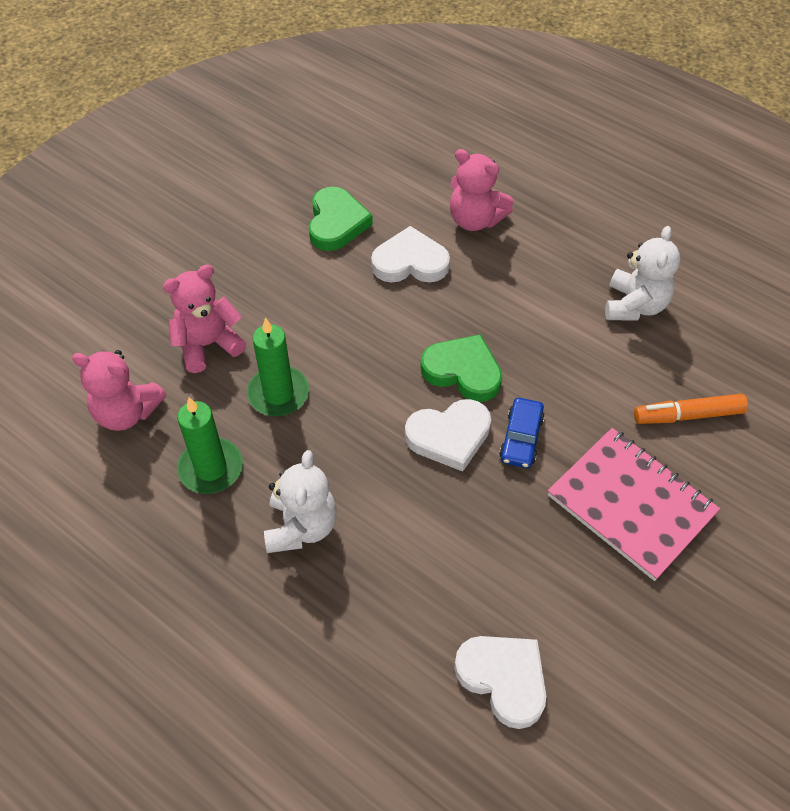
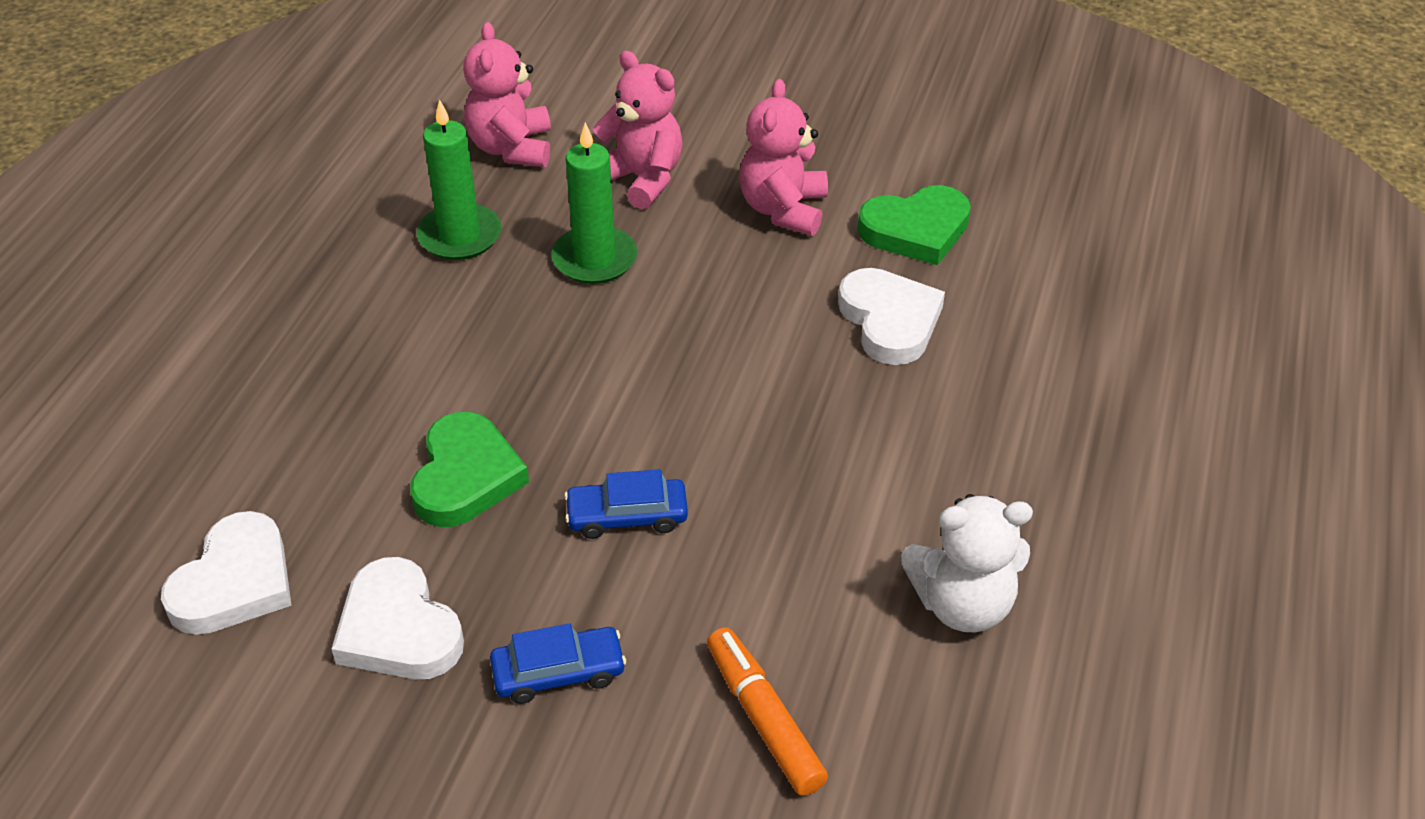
camera: 70 degrees right, 10 degrees down
white teddy bear [264,450,337,553] -> none
white heart [405,399,491,472] -> white heart moved to [332,557,464,679]
green heart [421,334,502,402] -> green heart moved to [410,412,529,527]
pink teddy bear [450,149,513,231] -> pink teddy bear moved to [739,79,828,236]
pink notebook [548,428,720,581] -> blue car [490,623,626,704]

